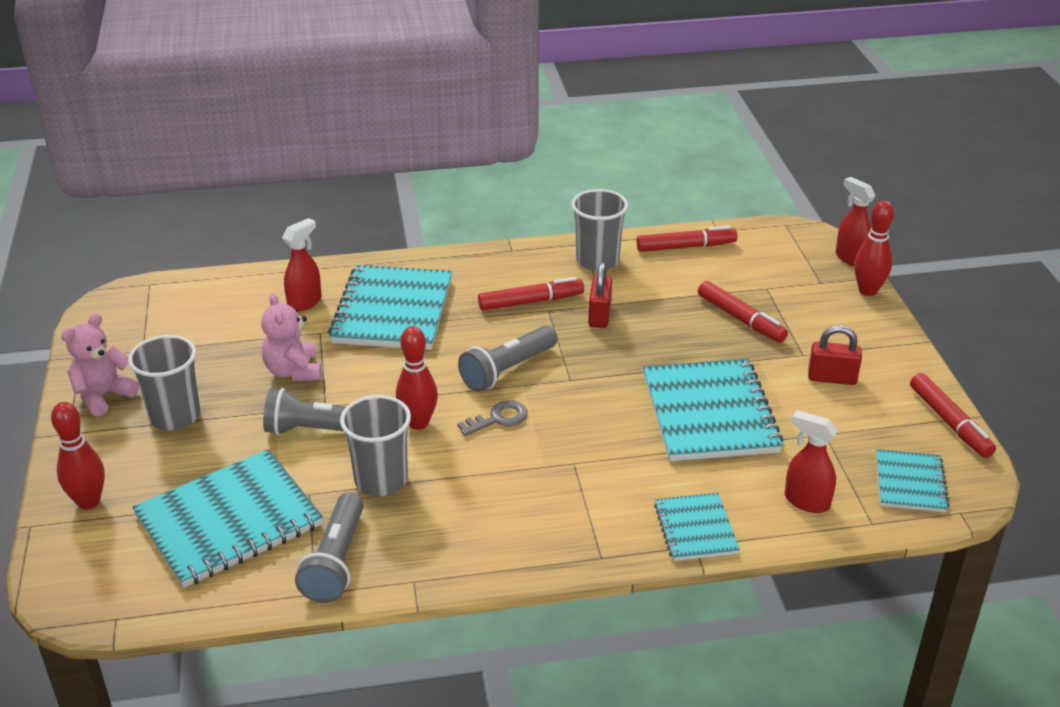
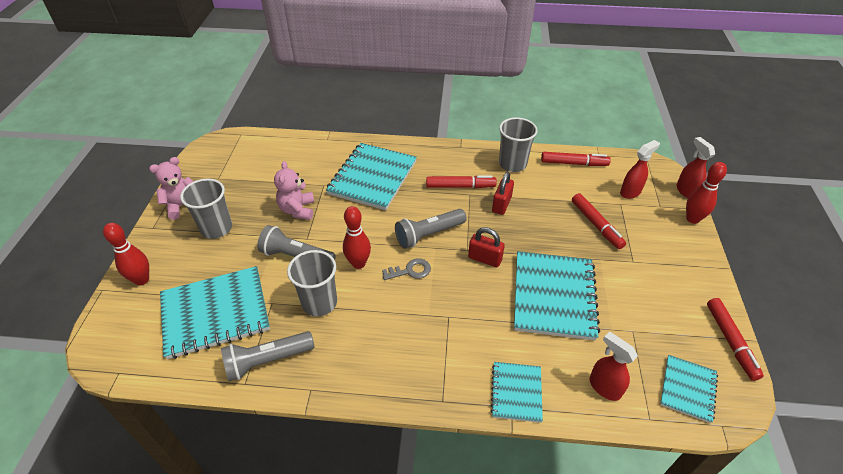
camera: 15 degrees right, 10 degrees up
red spray bottle [282,218,322,312] -> red spray bottle moved to [620,140,660,199]
grey flashlight [295,492,364,603] -> grey flashlight turned 45 degrees clockwise [221,331,314,381]
red padlock [808,325,862,385] -> red padlock moved to [468,227,505,267]

